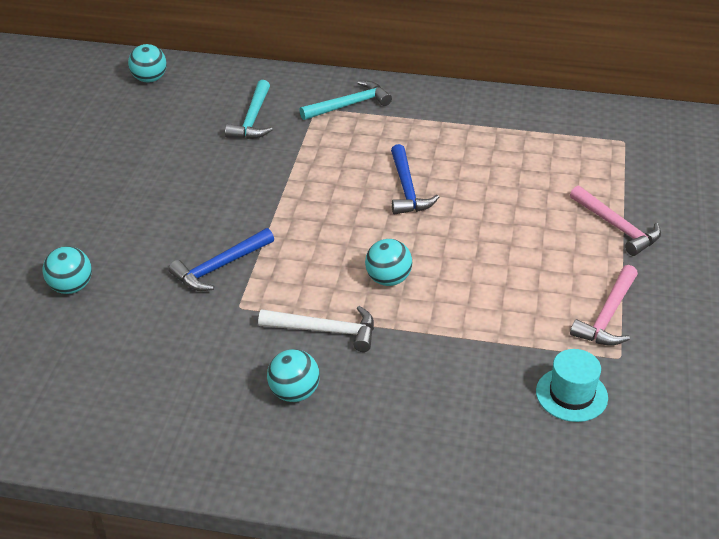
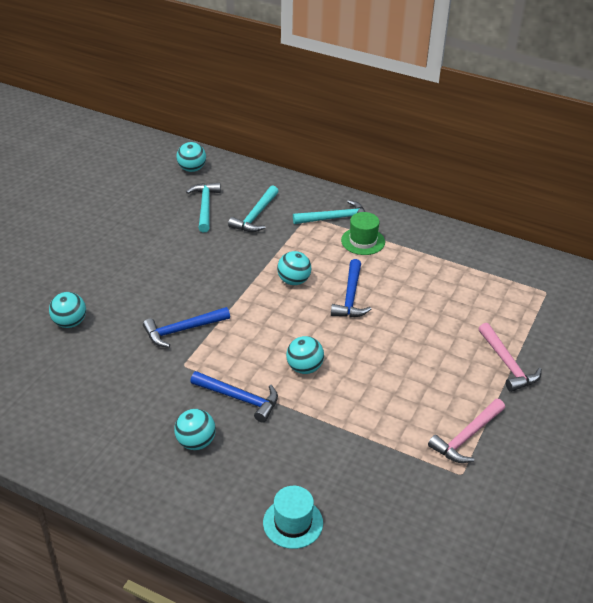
camera: 15 degrees right, 0 degrees up
white hammer [258,306,374,352] -> blue hammer [190,371,278,423]
turquoise hat [536,349,608,422] -> turquoise hat moved to [263,486,323,549]
none -> turquoise hammer [186,183,221,232]
none -> turquoise ball [277,251,311,285]
none -> green hat [341,212,385,255]

